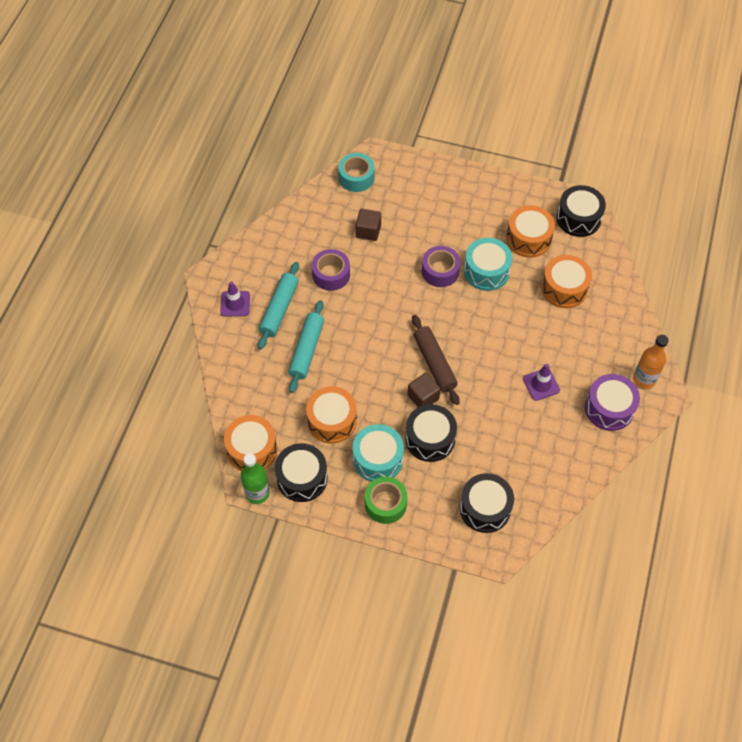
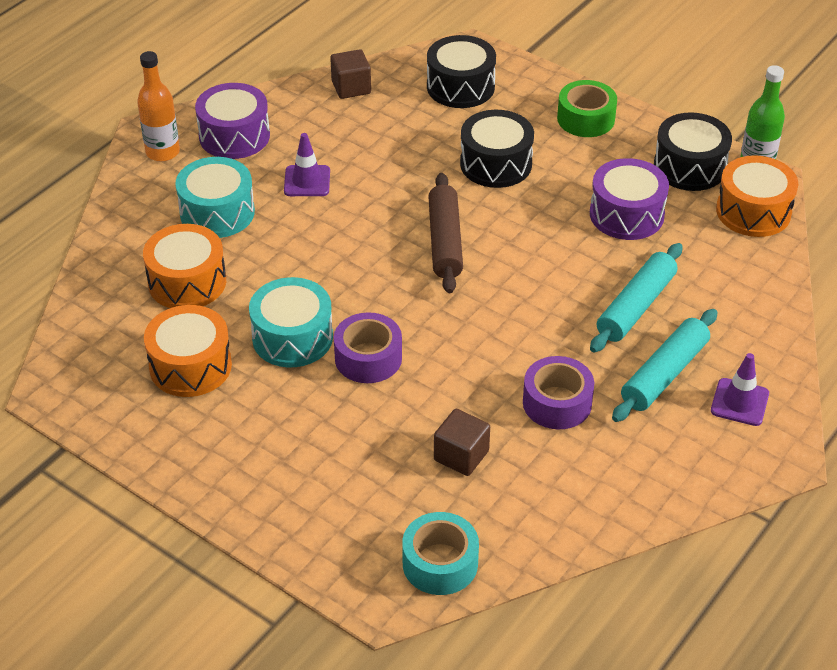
camera: 160 degrees left, 15 degrees down
orange drum [306,386,357,444] -> purple drum [590,158,669,240]
turquoise drum [353,424,404,482] -> turquoise drum moved to [175,157,255,238]
brown cube [408,373,441,407] -> brown cube moved to [330,49,371,99]
black drum [557,185,606,237] -> none

